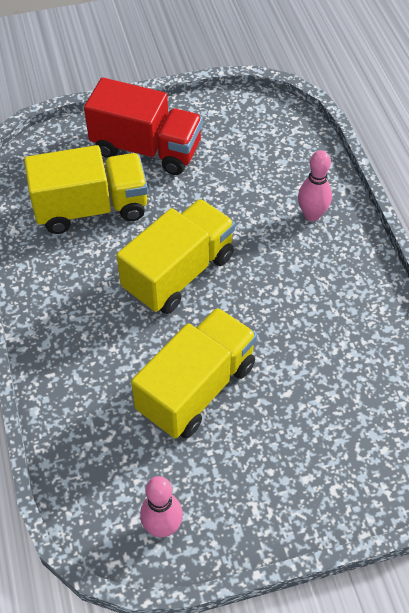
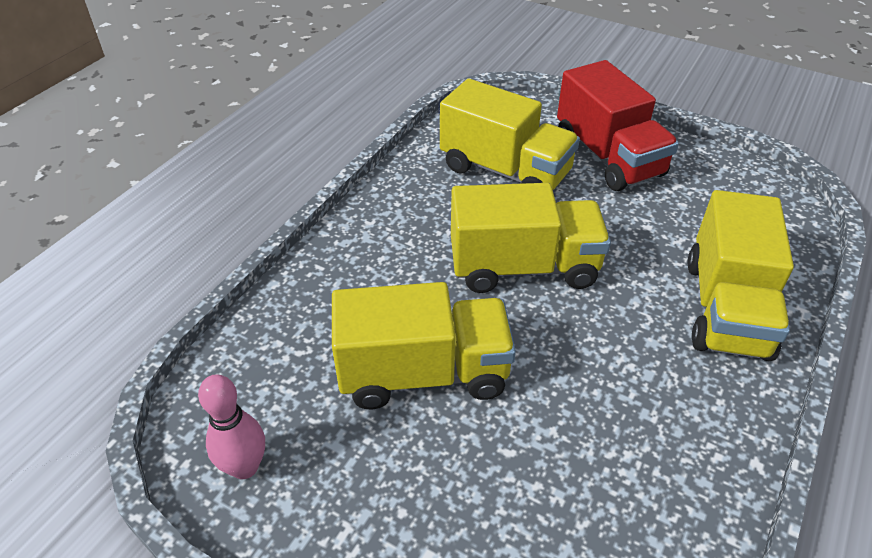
camera: 45 degrees right, 10 degrees down
pink bowling pin [298,150,332,221] -> yellow truck [687,190,794,361]

